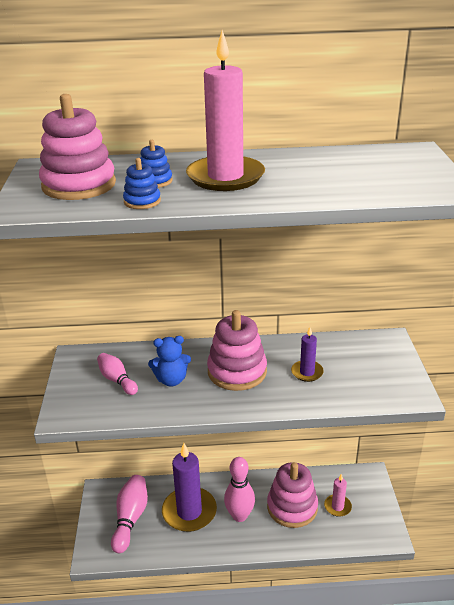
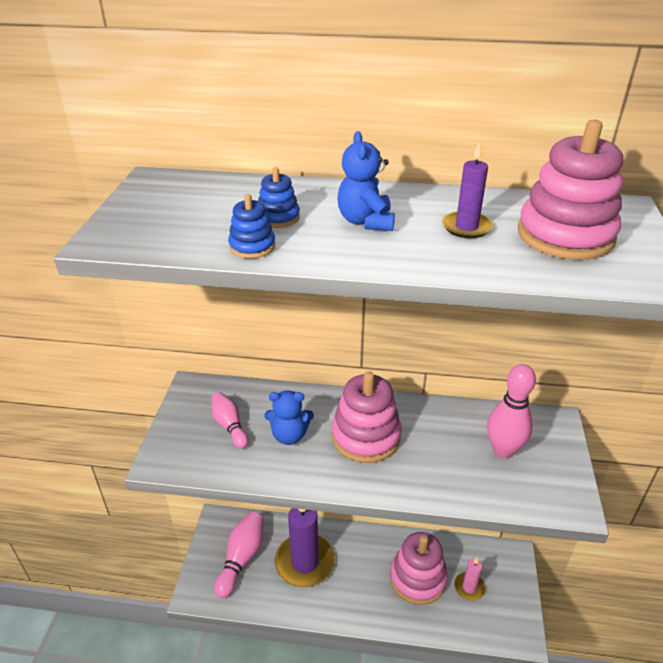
camera: 10 degrees right, 5 degrees up
pink stacking toy [39,94,116,200] -> pink stacking toy moved to [518,120,623,260]
pink candle [186,30,265,191] -> blue teddy bear [337,131,395,231]
pink bowling pin [224,457,255,522] -> pink bowling pin moved to [487,364,536,458]
purple candle [291,327,324,382] -> purple candle moved to [442,142,493,238]

